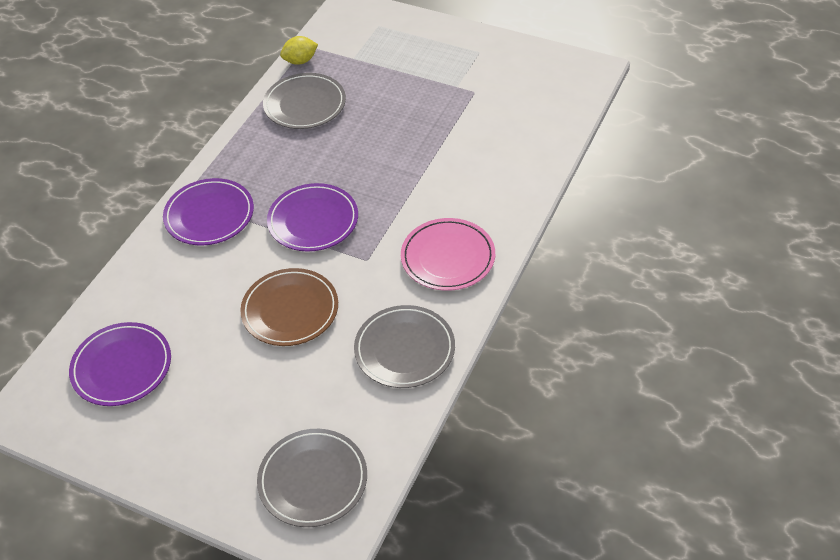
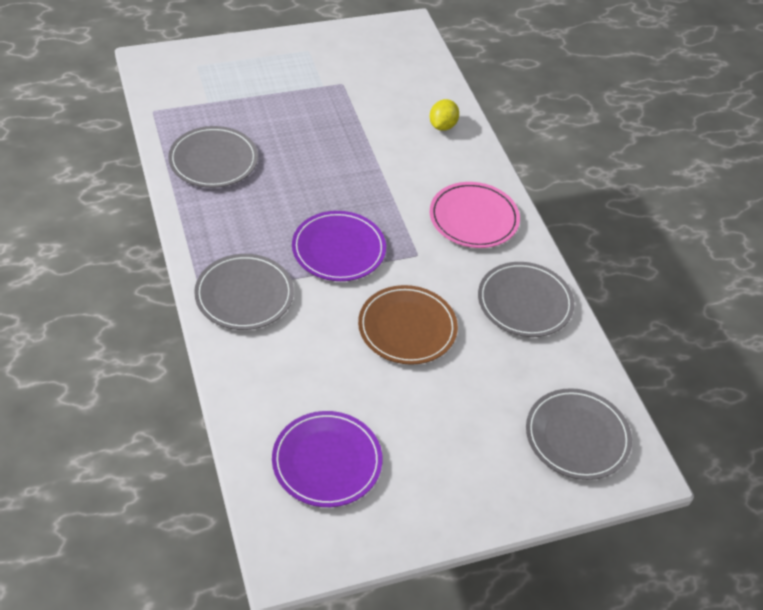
camera: 50 degrees left, 0 degrees up
purple plate [163,178,254,246] -> grey plate [194,254,294,330]
yellow lemon [280,36,318,65] -> yellow lemon moved to [430,99,459,131]

